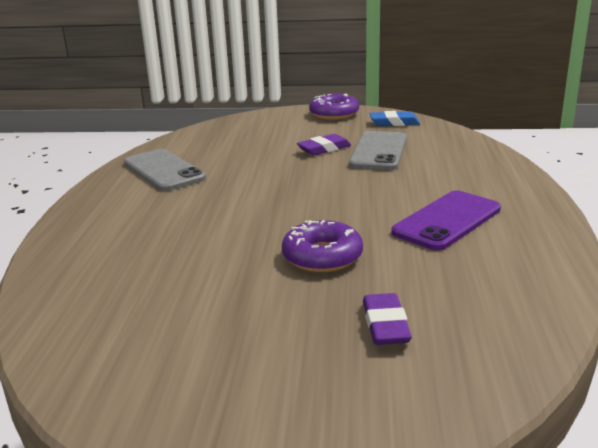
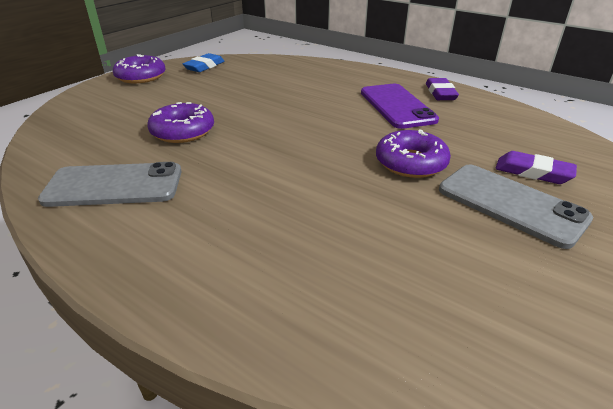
camera: 60 degrees left, 10 degrees up
purple eraser [297,134,351,155] -> purple eraser moved to [426,78,459,100]
grey phone [349,131,407,170] -> grey phone moved to [439,164,593,249]
none -> purple donut [147,102,214,143]

